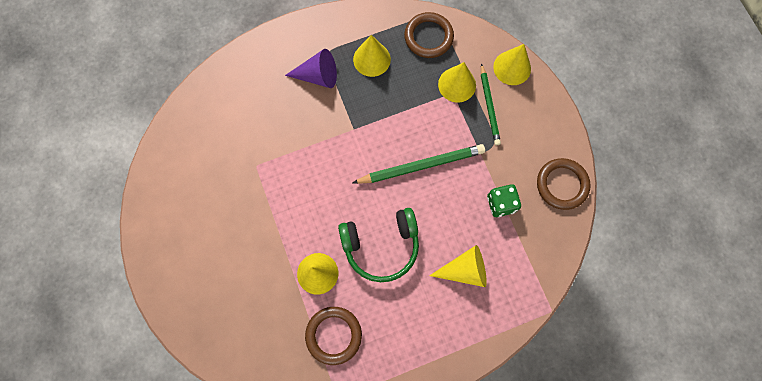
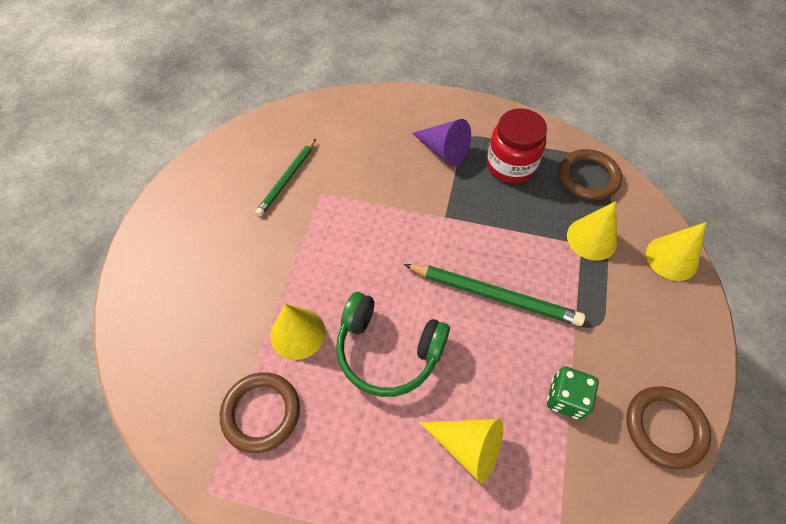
camera: 35 degrees right, 15 degrees down
yellow cone [353,35,391,77] -> red jar [487,108,547,183]
green pencil [481,63,501,145] -> green pencil moved to [255,139,316,216]

